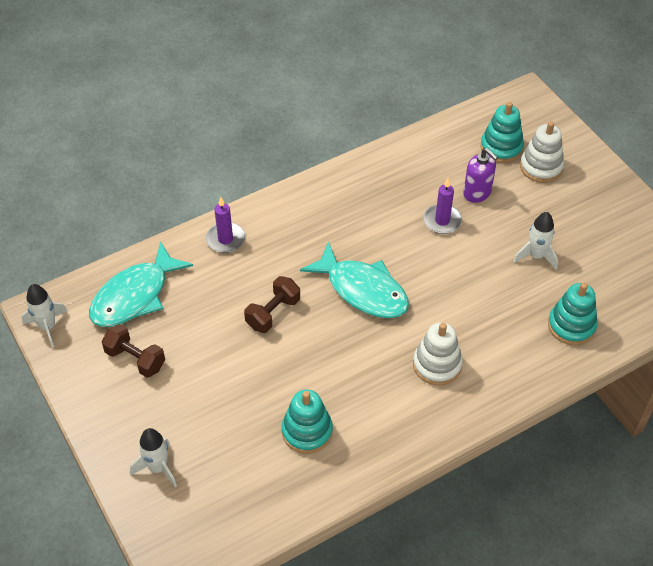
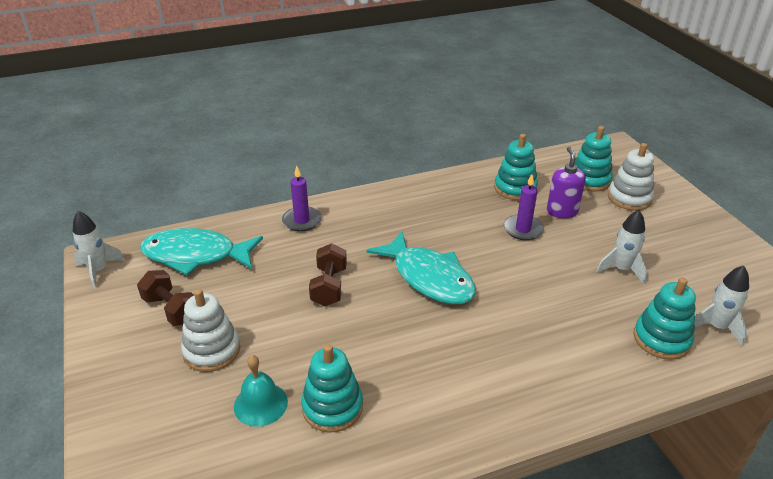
camera: 10 degrees right, 15 degrees down
turquoise fish [89,241,193,327] -> turquoise fish turned 45 degrees clockwise [140,228,263,275]
white rocket [130,428,177,487] -> white rocket moved to [694,266,749,346]
brown dumbbell [244,276,300,333] -> brown dumbbell turned 45 degrees counterclockwise [309,243,347,306]
white stacking toy [413,322,463,385] -> white stacking toy moved to [181,289,240,372]
purple soap dispenser [463,148,498,203] -> purple soap dispenser turned 150 degrees counterclockwise [547,147,586,218]
none -> turquoise bell [234,355,288,427]
none -> turquoise stacking toy [494,134,538,200]

